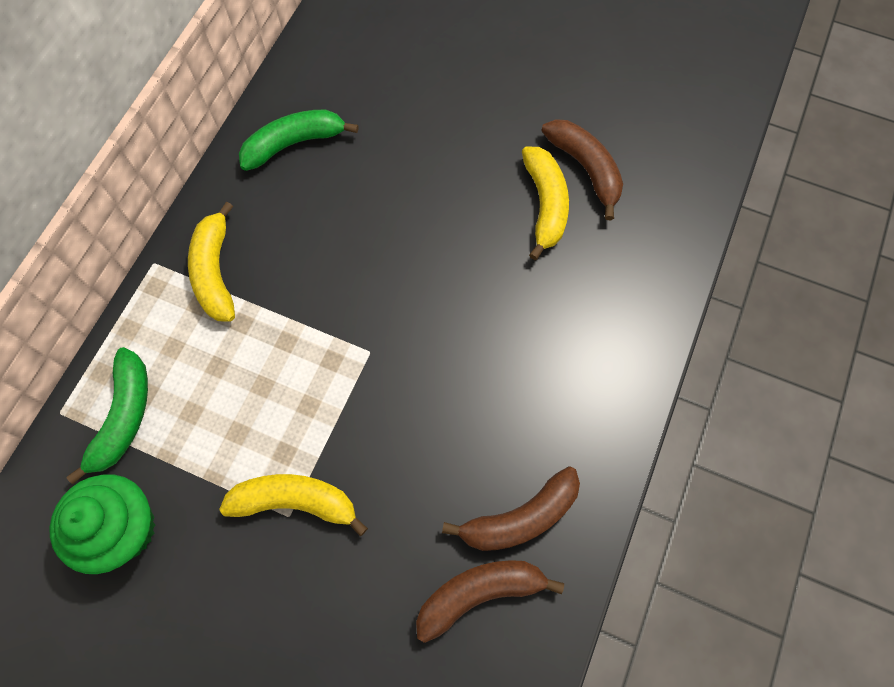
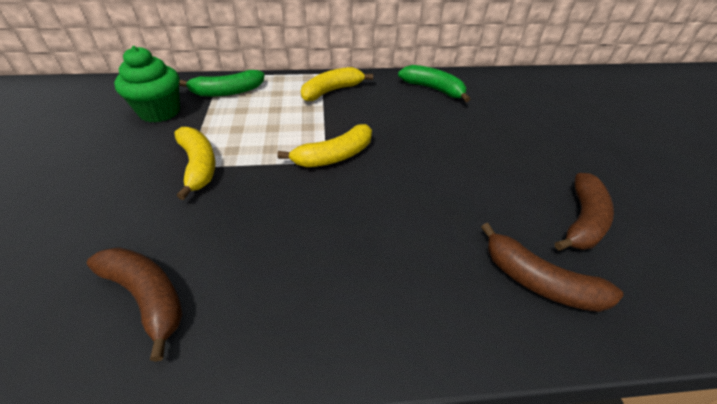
camera: 60 degrees right, 25 degrees down
brown banana [442,467,580,551] -> brown banana moved to [481,223,624,312]
yellow banana [522,146,569,260] -> yellow banana moved to [277,124,372,167]

